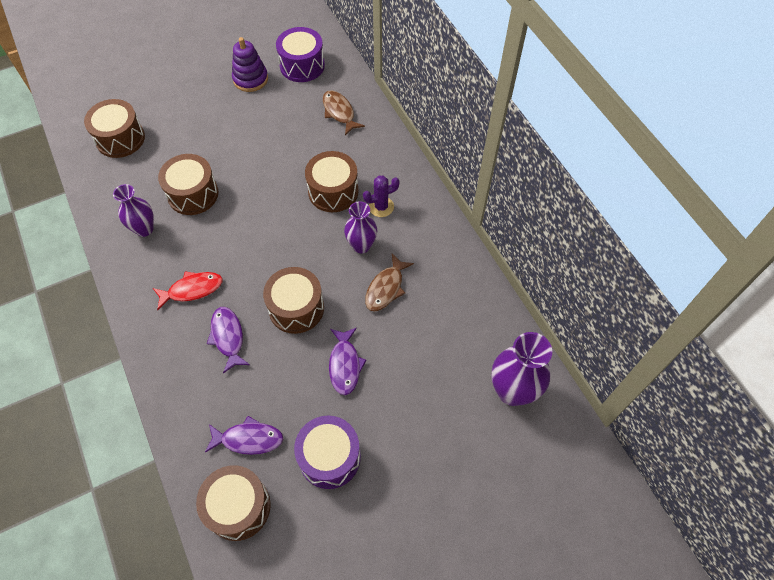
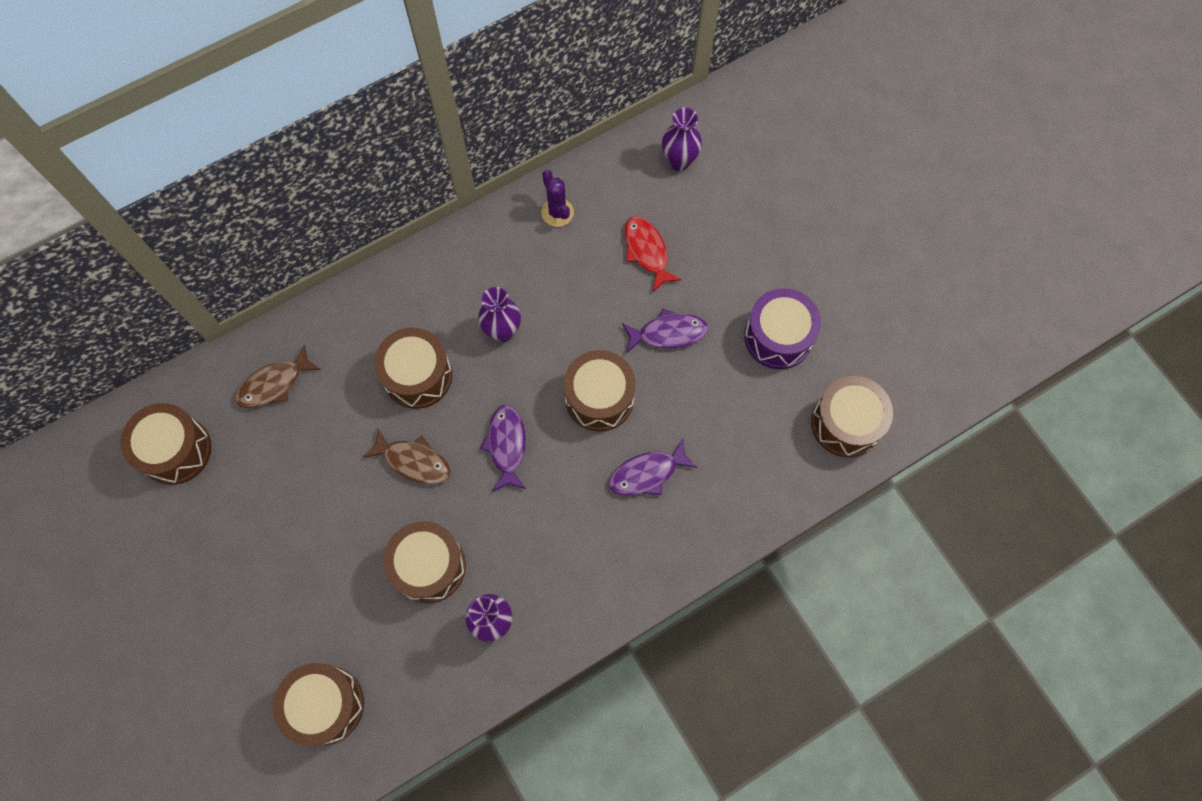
camera: 95 degrees left, 10 degrees up
red fish [153,272,223,310] -> red fish moved to [625,216,681,292]
purple fish [205,416,283,455] -> purple fish moved to [480,404,526,491]
purple stacking toy [232,37,268,92] -> none
purple drum [276,27,325,82] -> brown drum [120,403,212,485]
purple cactus [363,176,400,217] -> purple cactus moved to [541,170,574,227]
brown fish [365,254,414,312] -> brown fish moved to [363,429,451,484]
purple vase [491,332,552,406] -> purple vase [662,107,702,171], size x0.66

